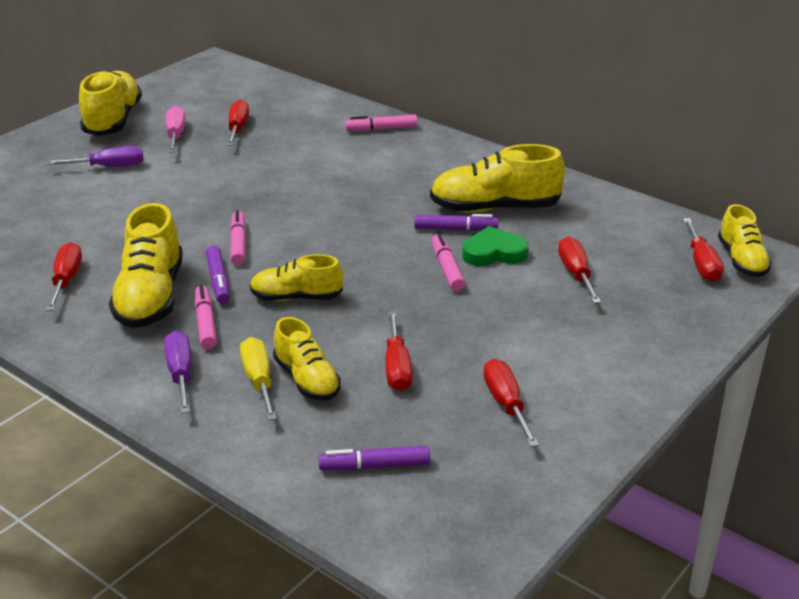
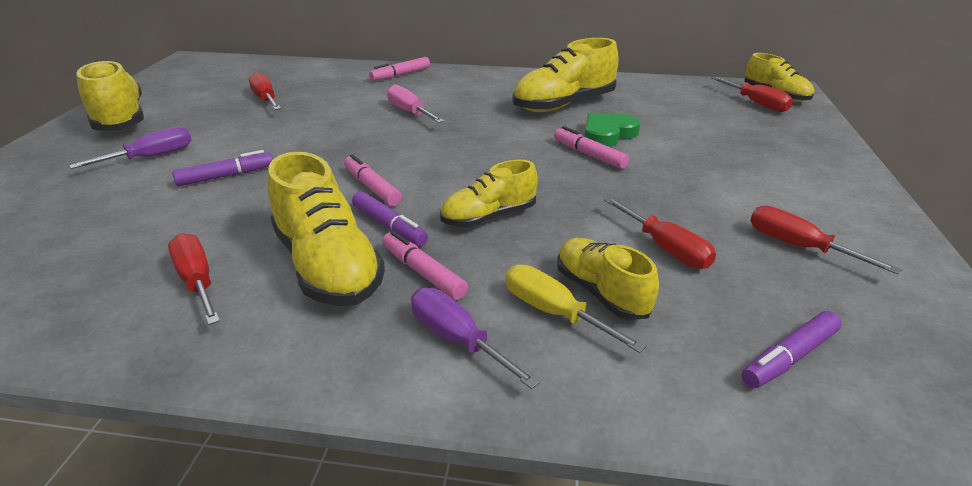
camera: 30 degrees left, 0 degrees up
pink screwdriver [166,106,185,153] -> pink screwdriver moved to [387,84,444,123]
yellow shoe [273,317,341,401] -> yellow shoe turned 150 degrees counterclockwise [557,238,659,320]
purple marker [414,214,498,231] -> purple marker moved to [172,150,273,186]
red screwdriver [558,236,601,304] -> none

